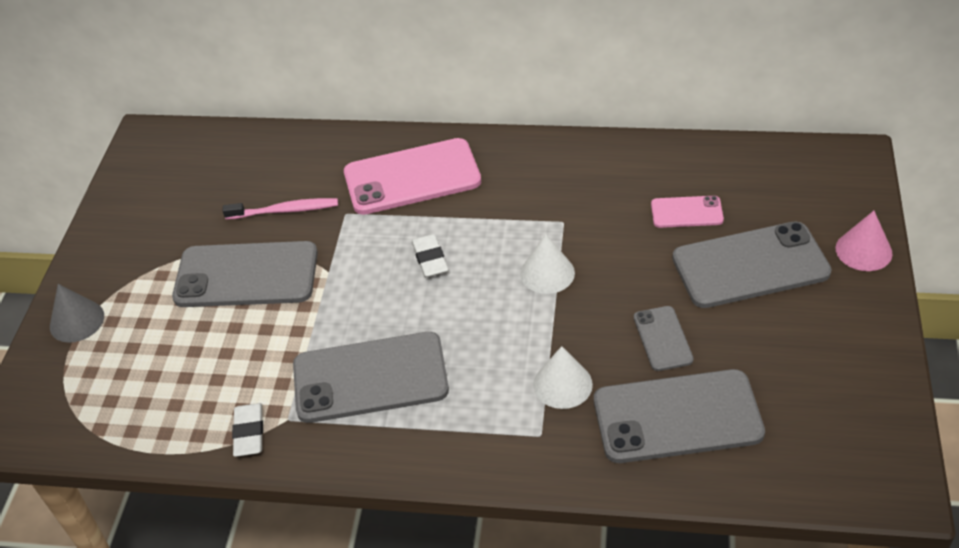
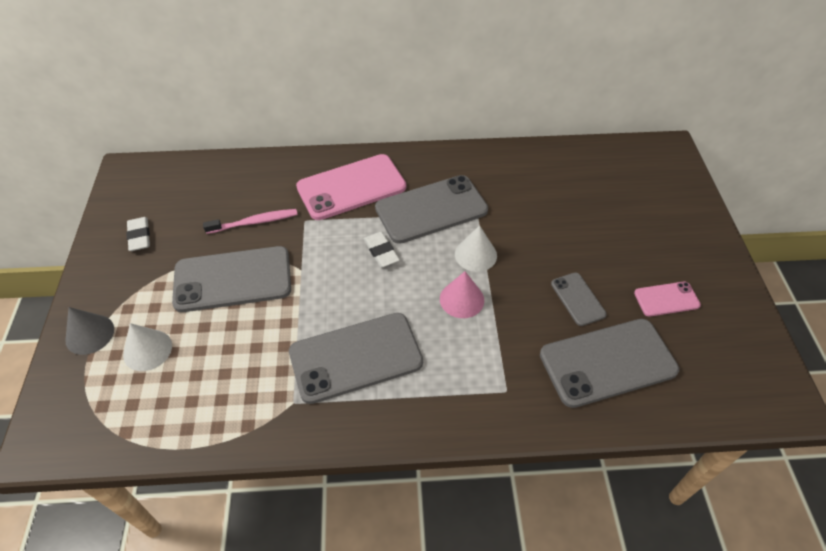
camera: 15 degrees left, 5 degrees up
white eraser [232,403,263,457] -> white eraser moved to [126,217,150,251]
white cone [533,346,593,409] -> white cone moved to [123,323,172,371]
pink phone [651,196,724,228] -> pink phone moved to [634,281,701,317]
grey phone [672,221,832,308] -> grey phone moved to [375,175,488,244]
pink cone [836,211,892,271] -> pink cone moved to [440,271,484,318]

